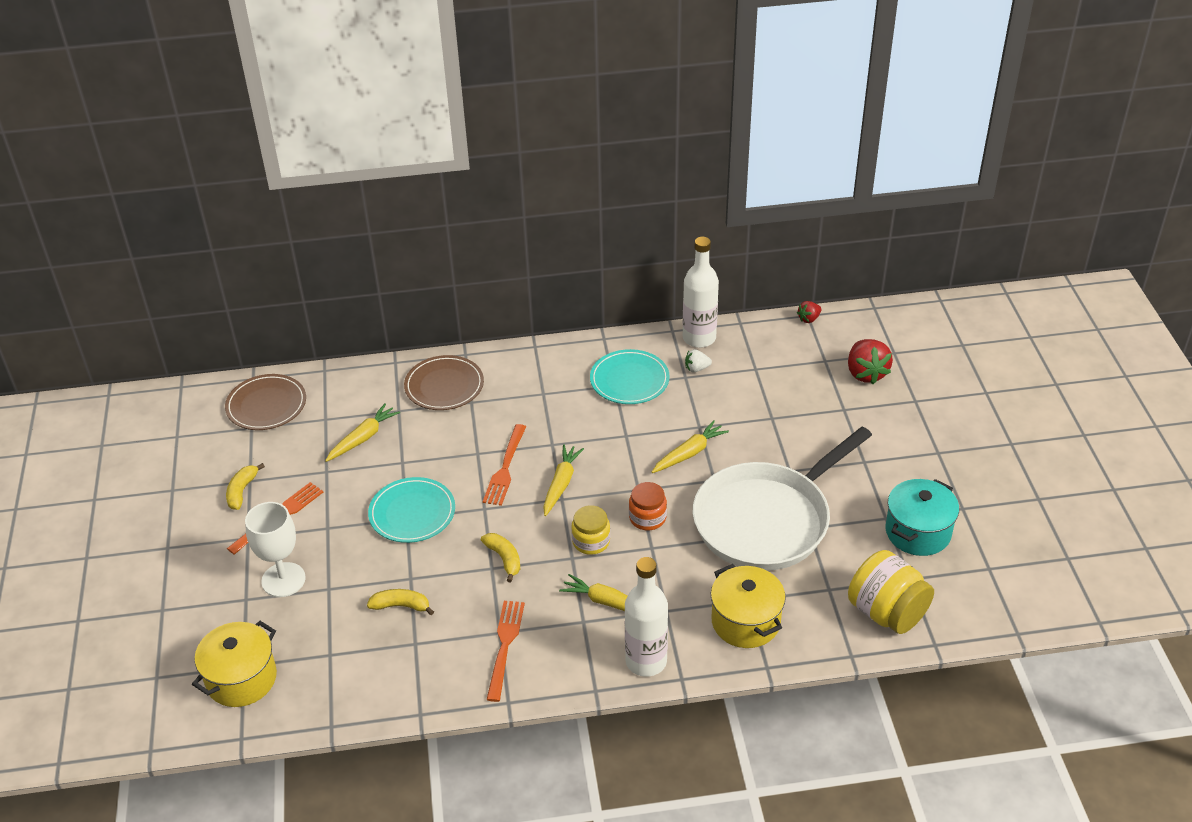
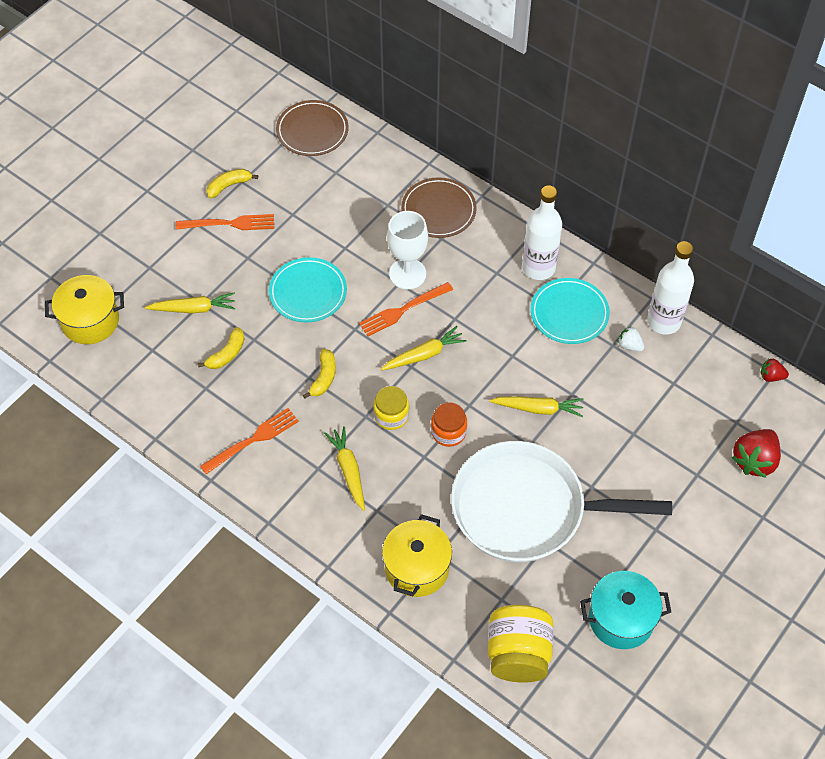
camera: 45 degrees right, 15 degrees up
white goblet [245,502,306,597] -> white goblet moved to [387,211,428,289]
yellow carrot [325,403,400,462] -> yellow carrot moved to [145,293,235,314]
yellow banana [367,589,434,615] -> yellow banana turned 75 degrees clockwise [198,327,245,369]
white bottle [625,557,668,677] -> white bottle moved to [522,185,562,280]

